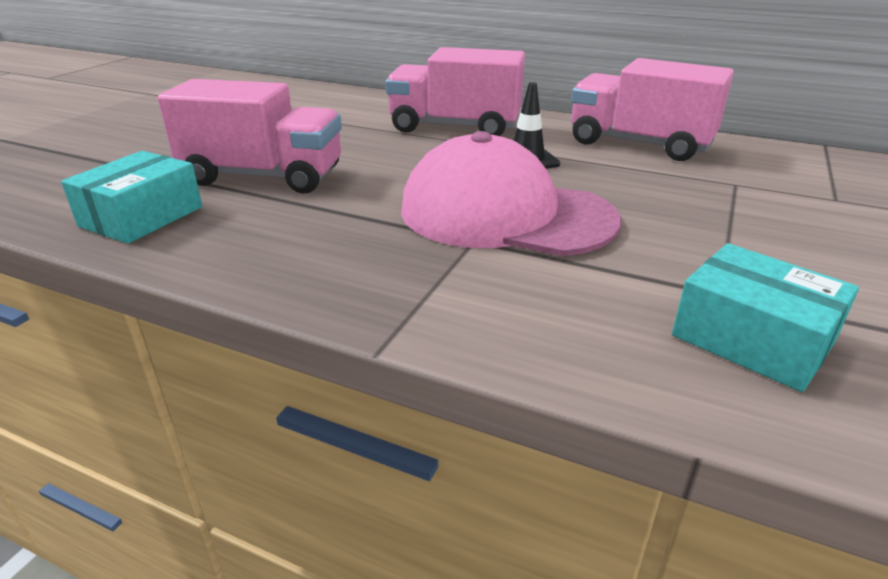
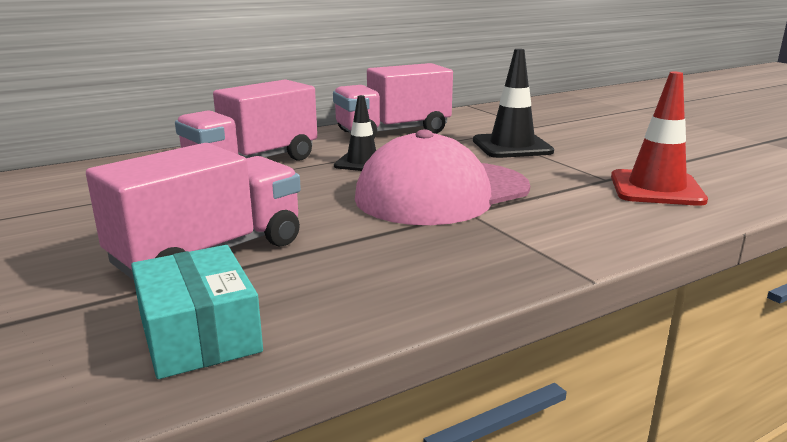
camera: 55 degrees left, 10 degrees down
turquoise box [672,243,859,392] -> red traffic cone [611,72,708,206]
none -> black traffic cone [473,49,554,158]

